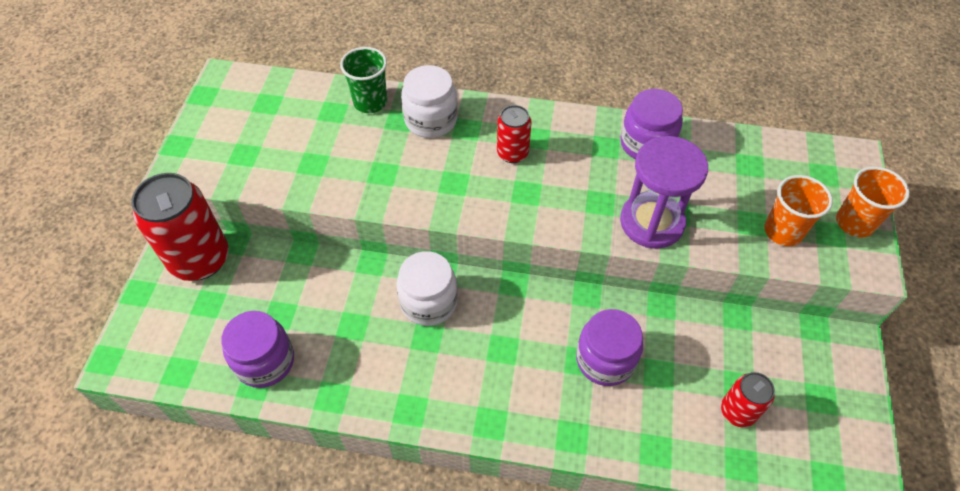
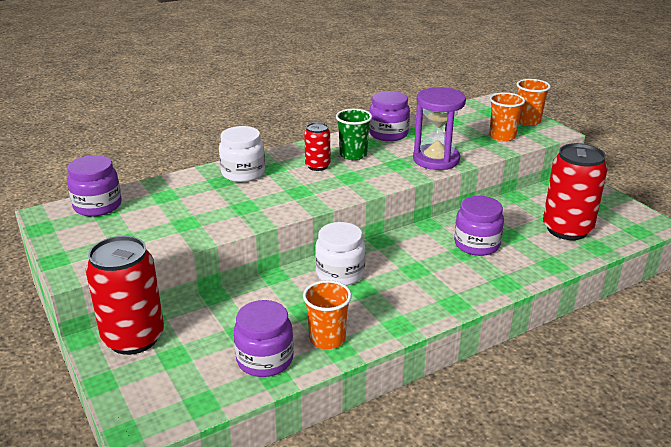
camera: 40 degrees left, 25 degrees down
green cup [340,47,387,113] -> green cup moved to [336,109,372,160]
red can [721,372,775,427] -> red can [543,143,608,240], size x1.91
none -> purple jar [67,155,122,217]
none -> orange cup [303,280,352,349]

